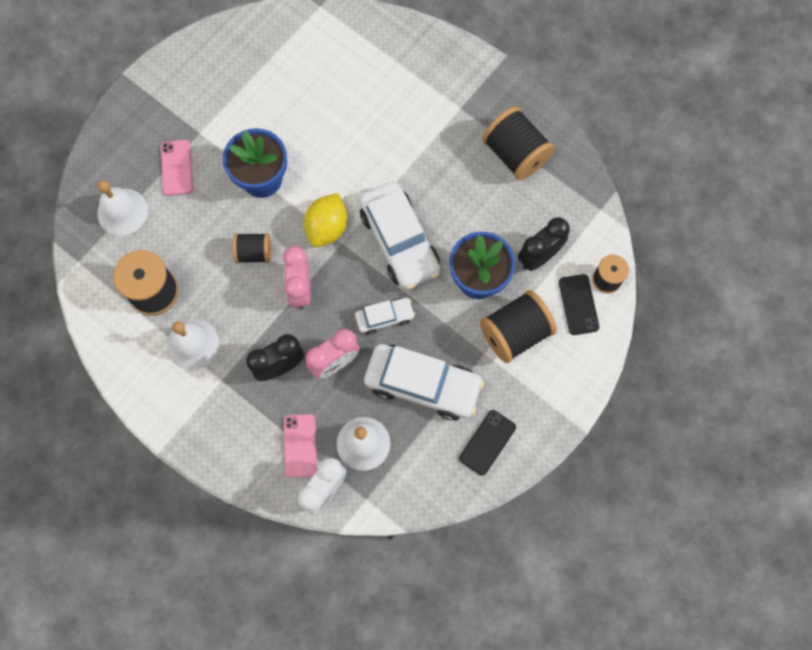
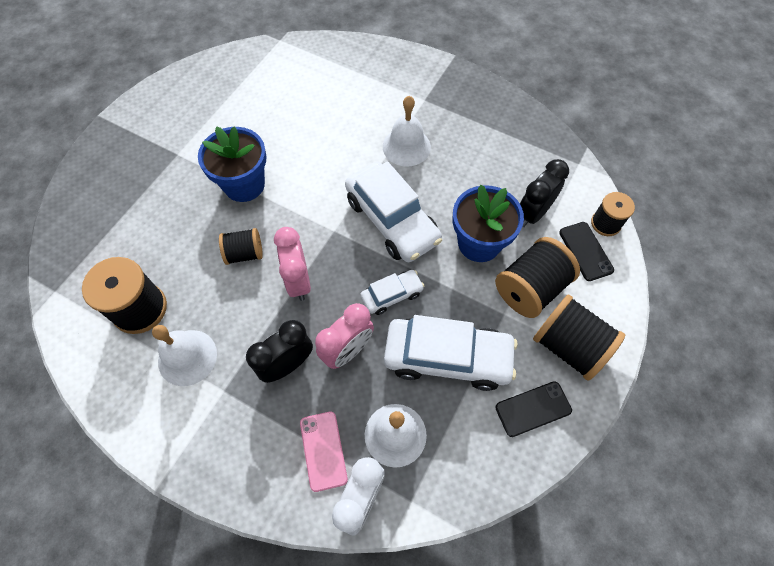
camera: 10 degrees left, 10 degrees down
white bell [97,180,148,236] -> white bell moved to [383,96,431,166]
pink phone [161,140,193,196] -> none
yellow lemon [304,193,347,247] -> none
black phone [459,410,516,476] -> black phone turned 45 degrees clockwise [495,381,572,437]
black spool [482,106,555,180] -> black spool moved to [533,295,625,381]

